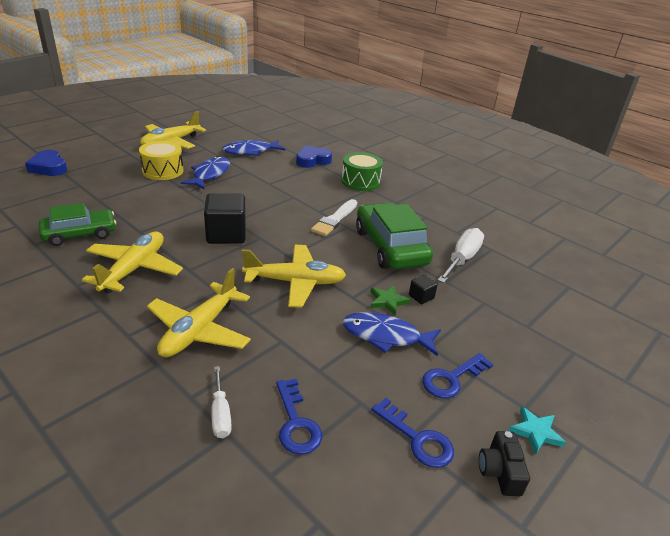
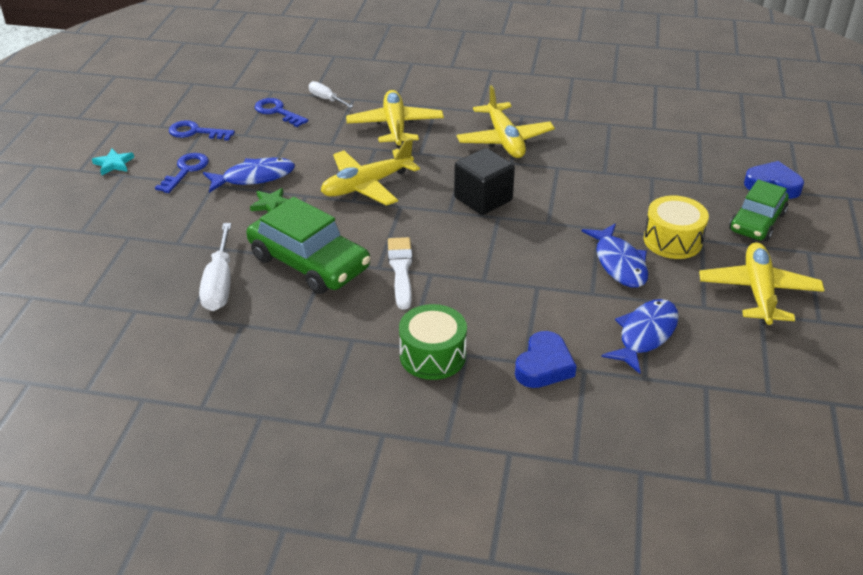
camera: 150 degrees right, 5 degrees up
green car [39,203,116,246] -> green car moved to [729,180,788,241]
black cube [409,275,438,304] -> none
black camera [479,431,530,496] -> none

